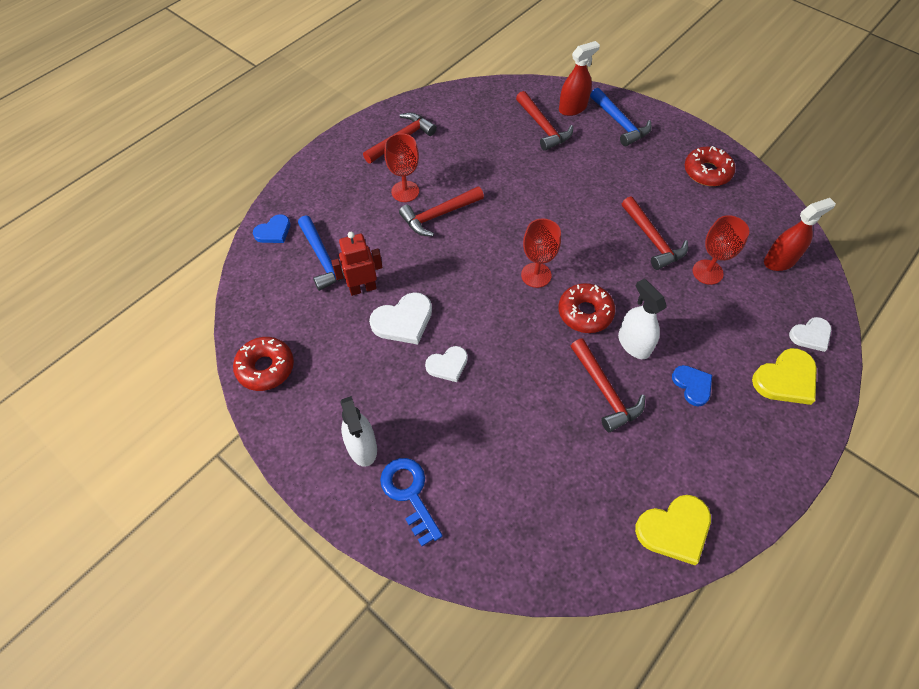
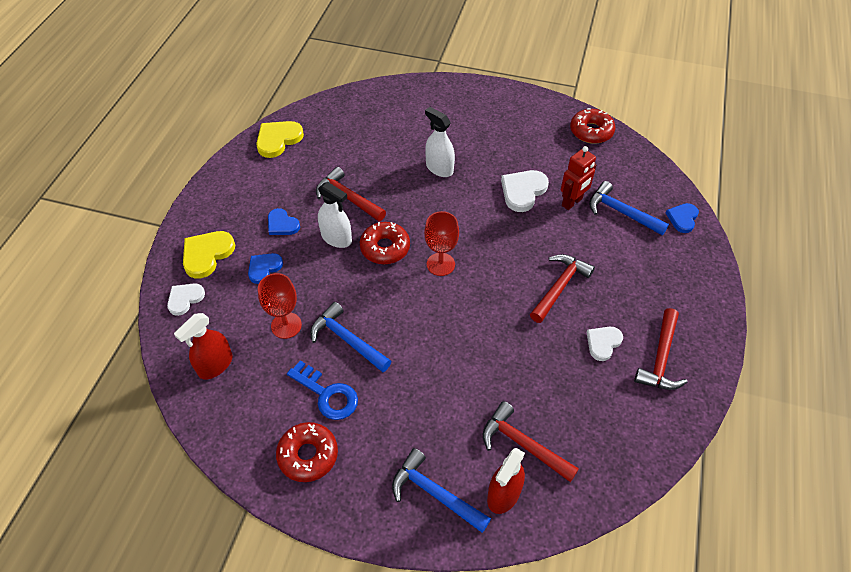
camera: 155 degrees right, 5 degrees down
white spray bottle [341,396,377,467] -> white spray bottle moved to [425,107,455,177]
blue key [380,458,443,546] -> blue key moved to [287,360,358,420]
red goblet [384,133,419,202] -> none
white heart [425,346,468,382] -> white heart moved to [586,327,623,361]
red hammer [622,196,688,270] -> blue hammer [310,302,391,372]
none -> blue heart [248,253,283,284]

